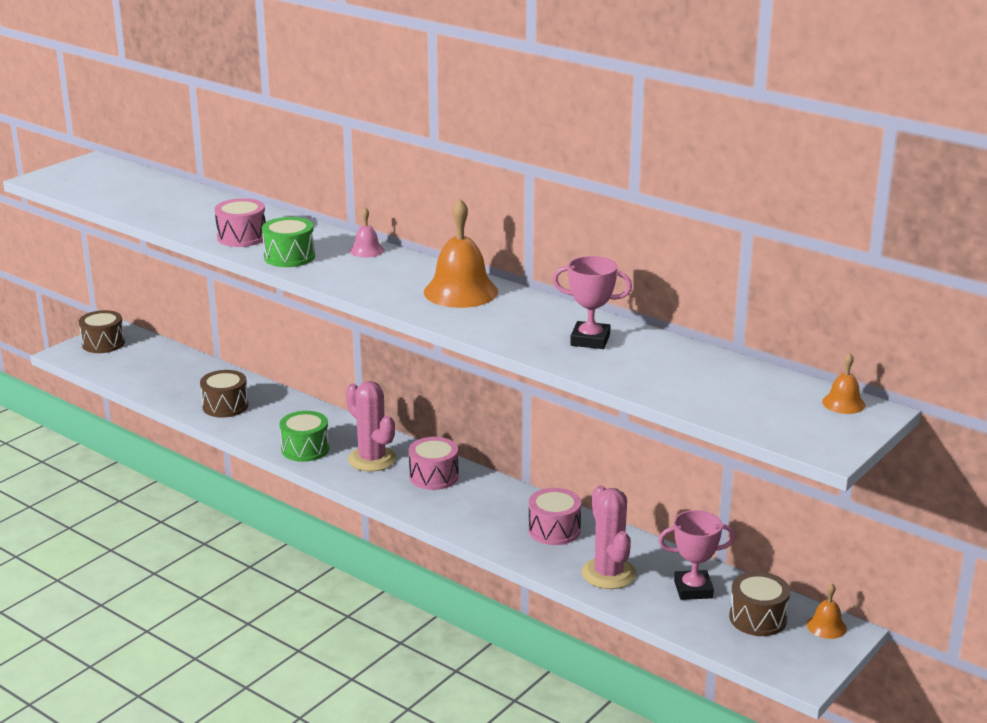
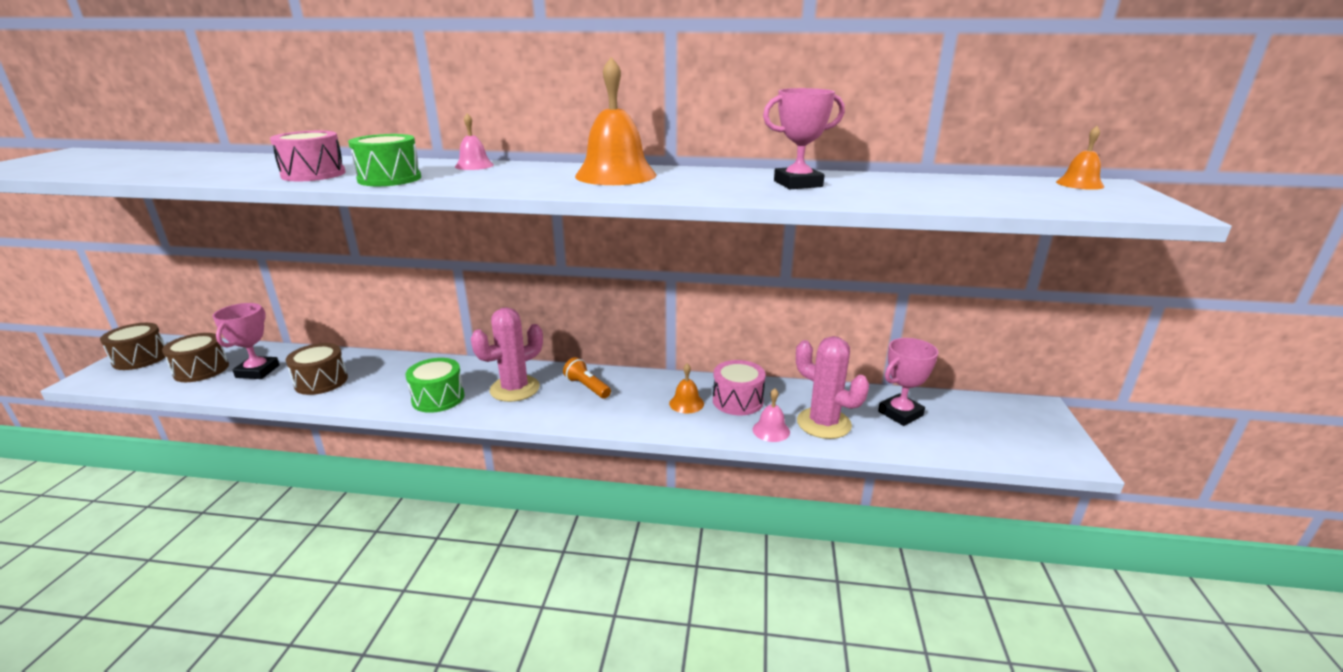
camera: 30 degrees left, 0 degrees up
pink cactus [346,381,396,471] -> pink cactus turned 60 degrees counterclockwise [471,307,543,402]
pink drum [409,437,459,490] -> orange flashlight [563,357,611,398]
brown drum [729,571,790,636] -> brown drum moved to [162,333,229,382]
orange bell [807,583,847,639] -> orange bell moved to [669,363,704,414]
none -> pink trophy [212,303,280,379]
none -> pink bell [753,388,790,442]

